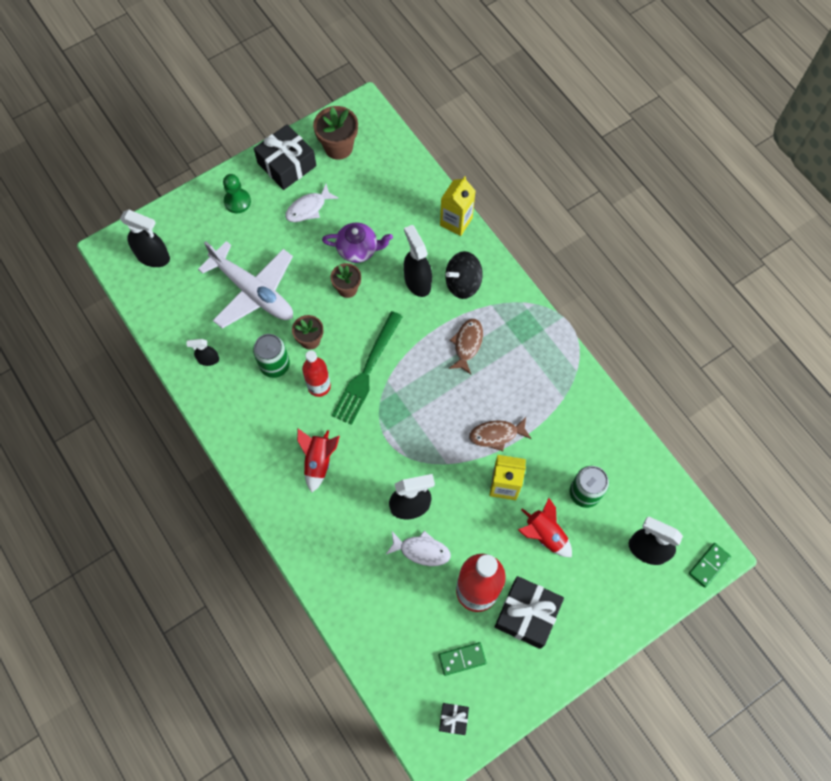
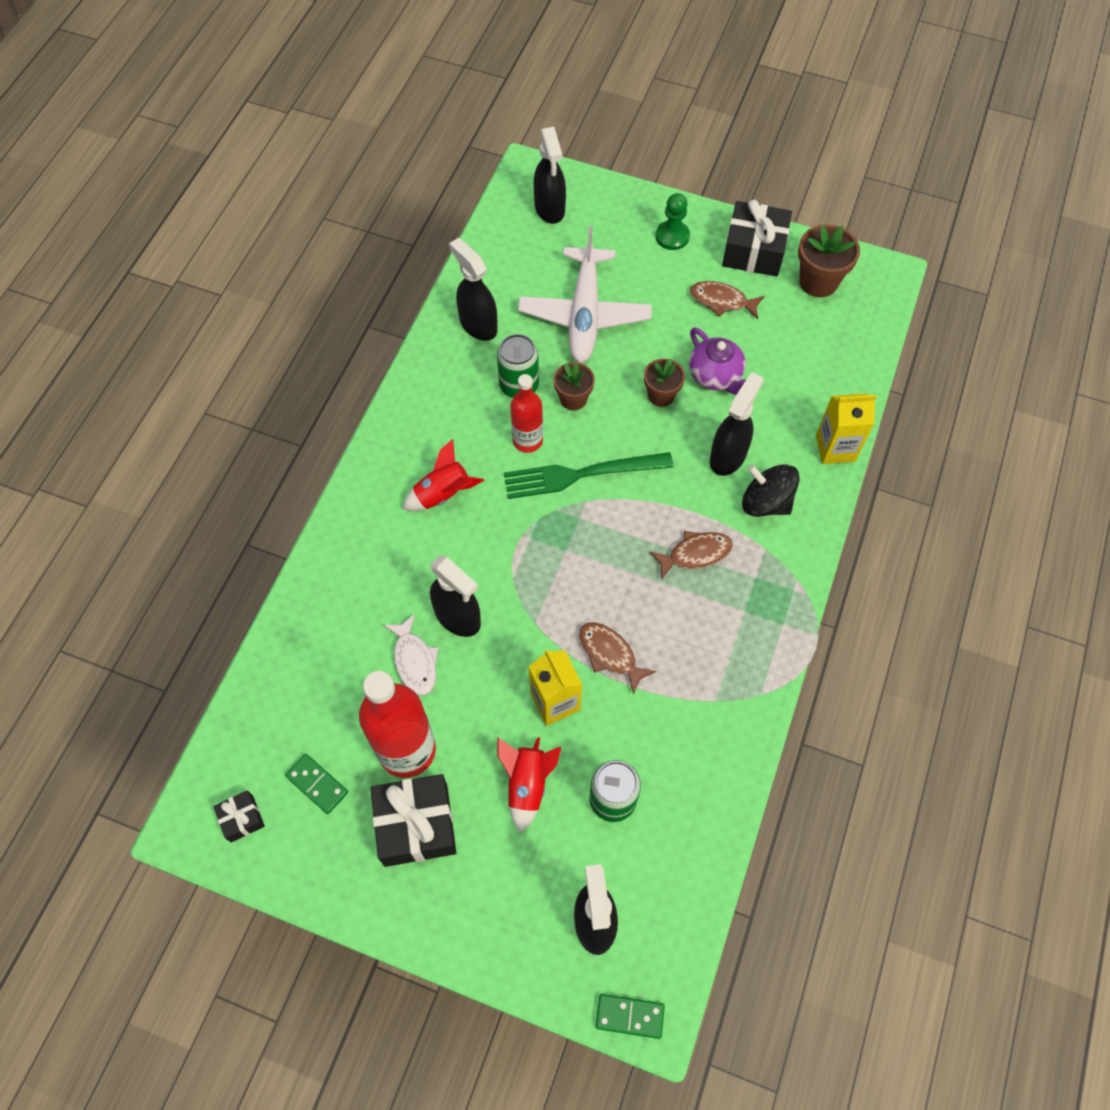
camera: 55 degrees right, 5 degrees down
black spray bottle [187,339,219,366] -> black spray bottle [449,238,498,341], size x1.78
white fish [285,184,339,222] -> brown fish [690,281,765,319]

